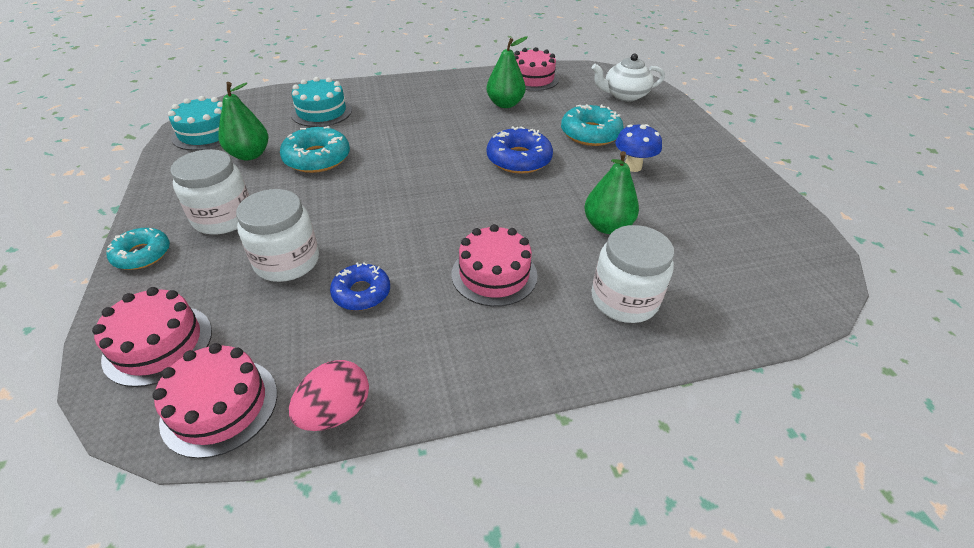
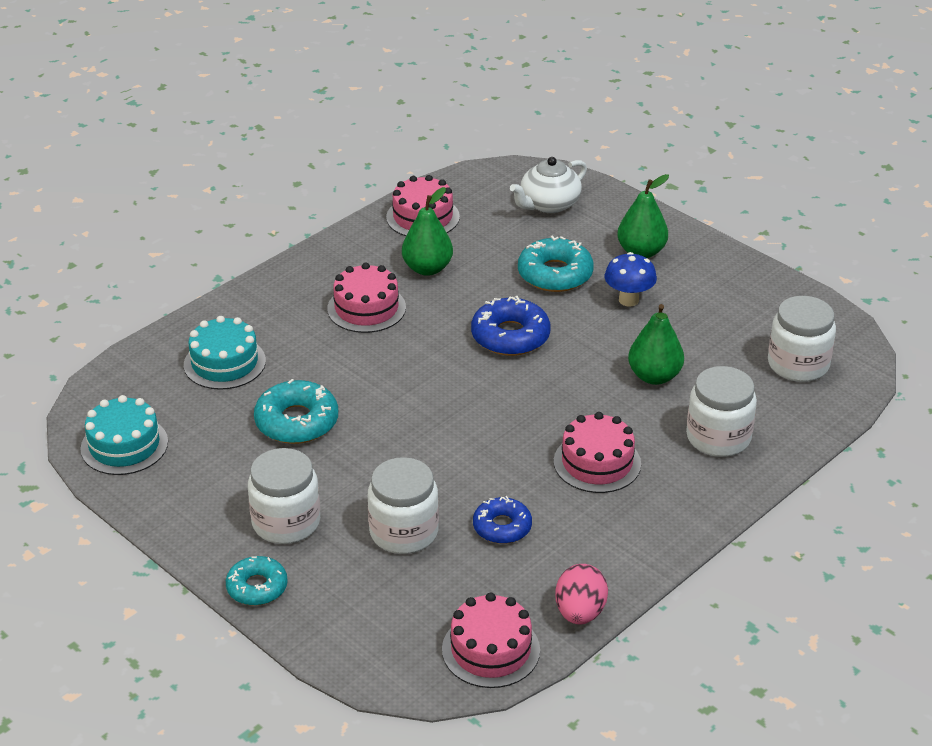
camera: 30 degrees left, 5 degrees down
pink cake [92,287,212,387] -> pink cake moved to [327,263,406,333]
green pear [218,82,269,160] -> green pear moved to [617,174,669,258]
none -> white jar [768,296,836,382]

